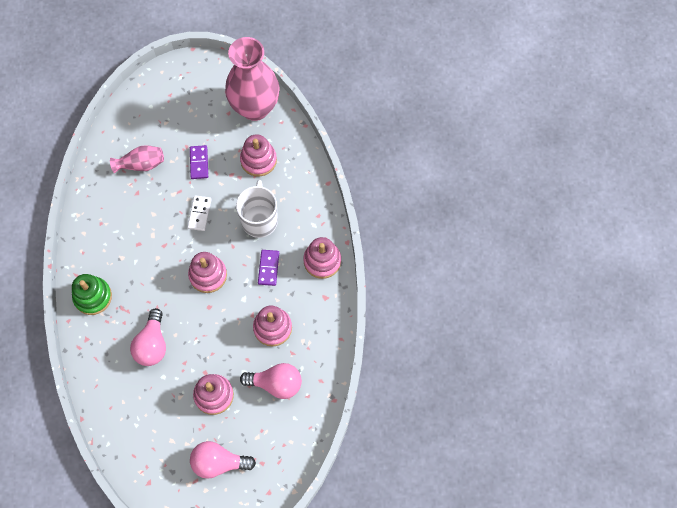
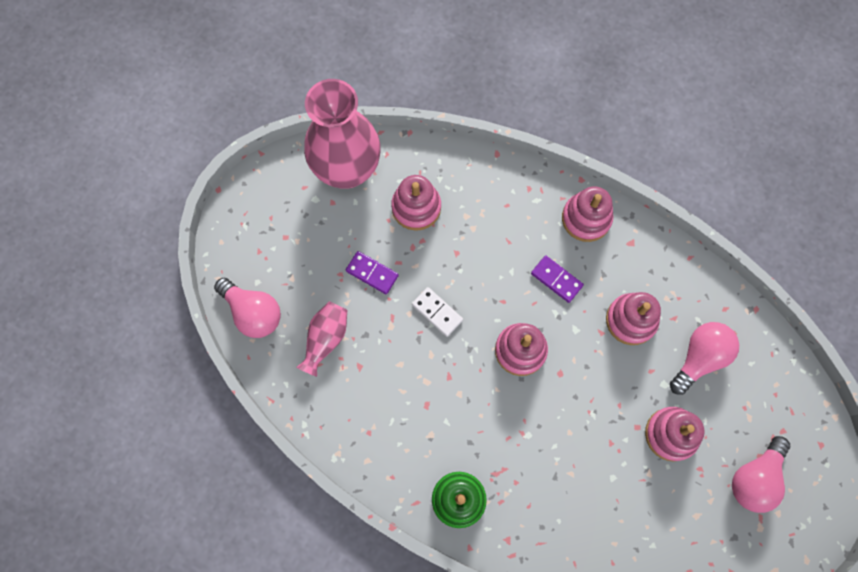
camera: 55 degrees left, 5 degrees up
pink light bulb [130,308,166,366] -> pink light bulb moved to [214,278,281,338]
white mug [236,180,278,238] -> none

